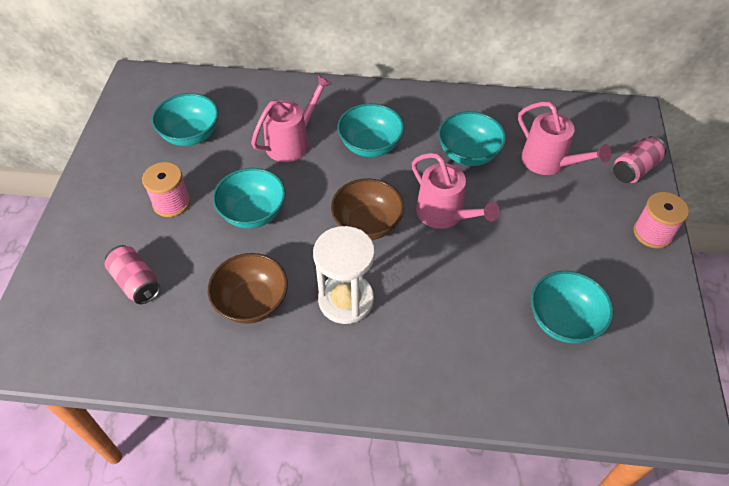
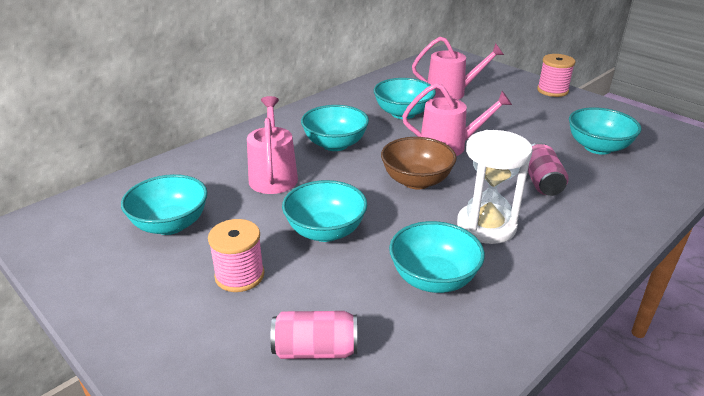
camera: 50 degrees left, 20 degrees down
brown bowl [208,253,288,324] -> turquoise bowl [389,221,485,293]
pink can [613,136,667,183] -> pink can moved to [528,143,569,196]

